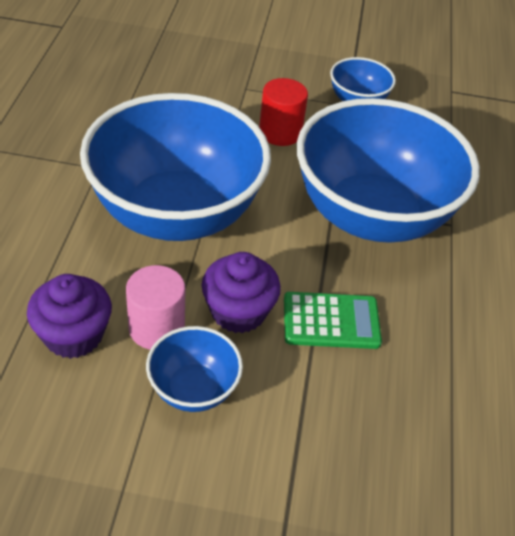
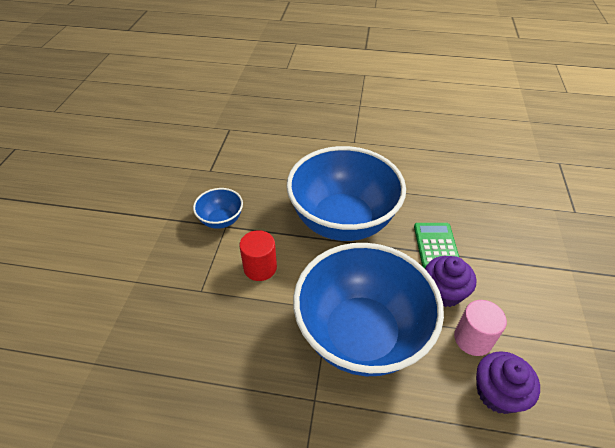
camera: 85 degrees left, 0 degrees up
blue bowl [146,326,243,412] -> none

